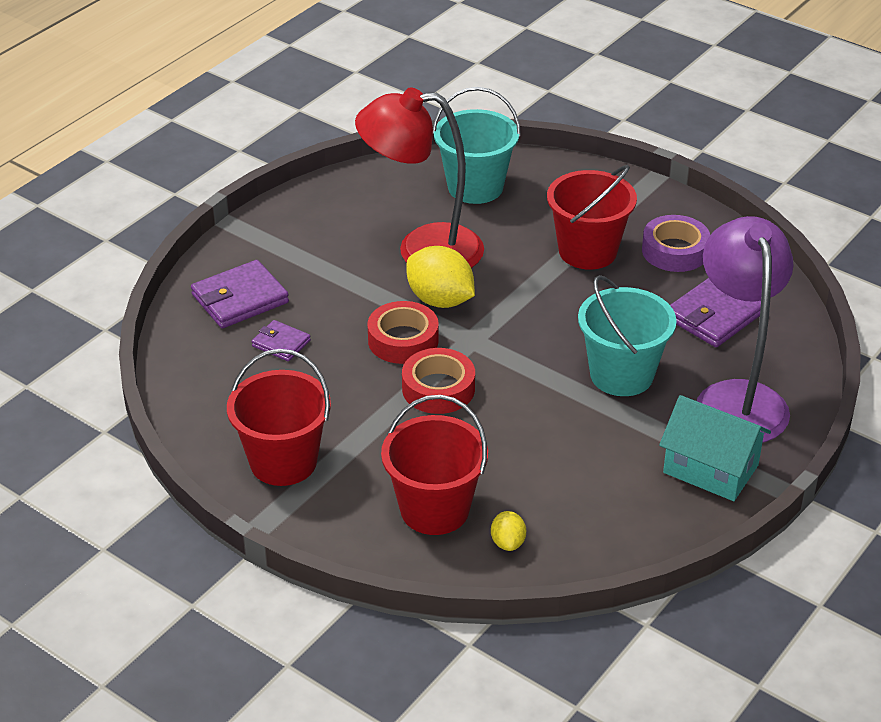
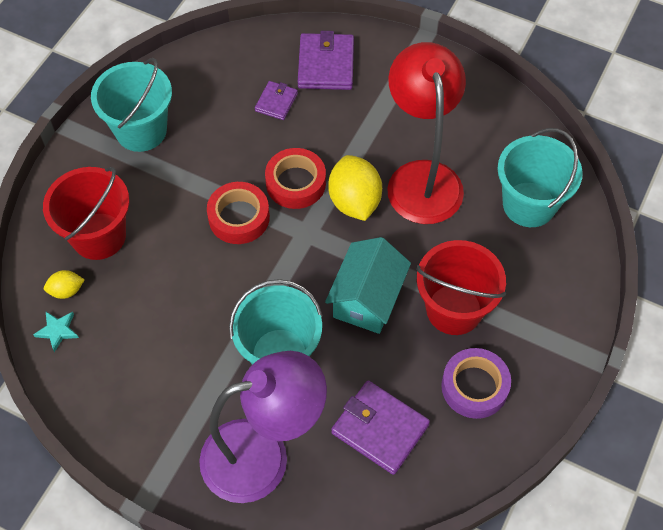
camera: 80 degrees right, 20 degrees up
purple wallet [191,260,289,328] -> purple wallet turned 45 degrees clockwise [298,31,354,90]
red bucket [227,349,331,486] -> turquoise bucket [91,58,172,152]
yellow lemon [406,246,475,308] -> yellow lemon turned 45 degrees counterclockwise [328,155,382,221]
turquoise house [659,395,771,501] -> turquoise house moved to [325,237,411,334]
none -> turquoise star [33,312,79,352]

